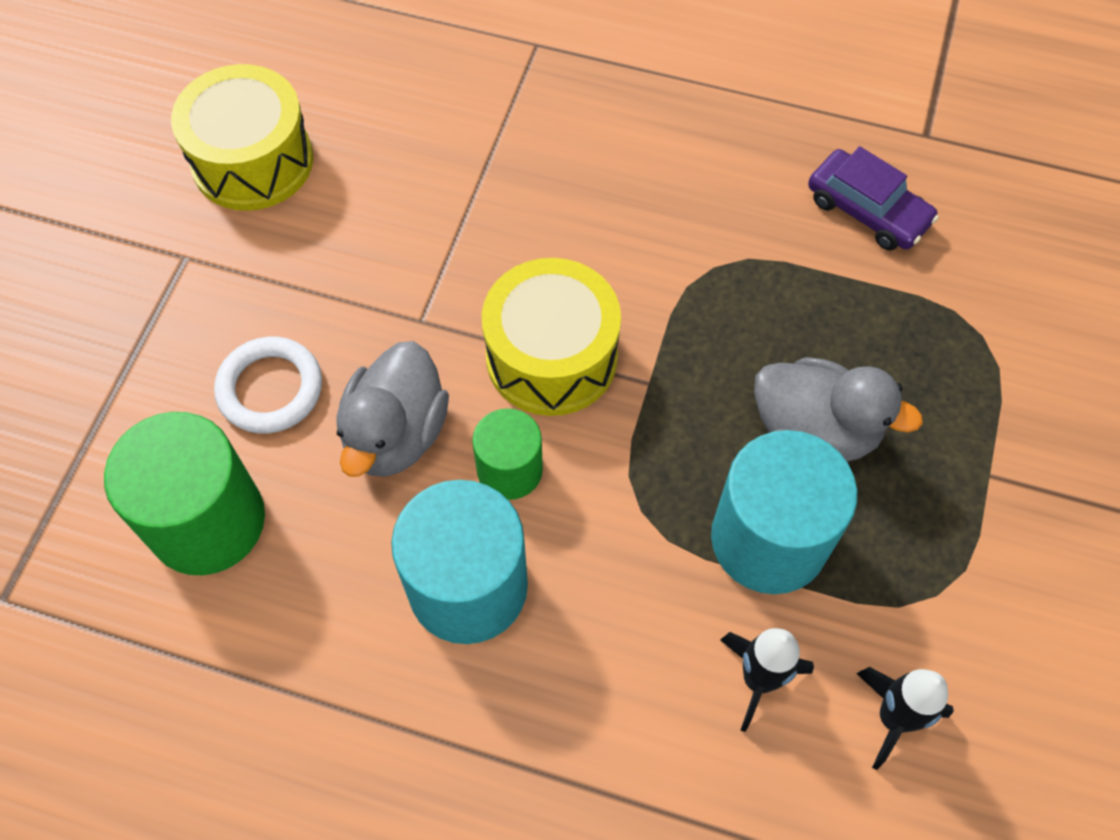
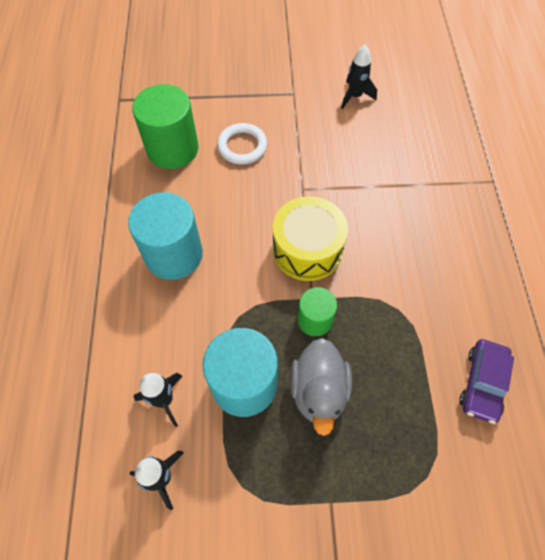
camera: 70 degrees right, 0 degrees up
yellow drum [171,64,313,211] -> black rocket [341,45,377,109]
grey duck [336,341,449,477] -> none
green cylinder [472,408,543,500] -> green cylinder moved to [297,287,337,336]

